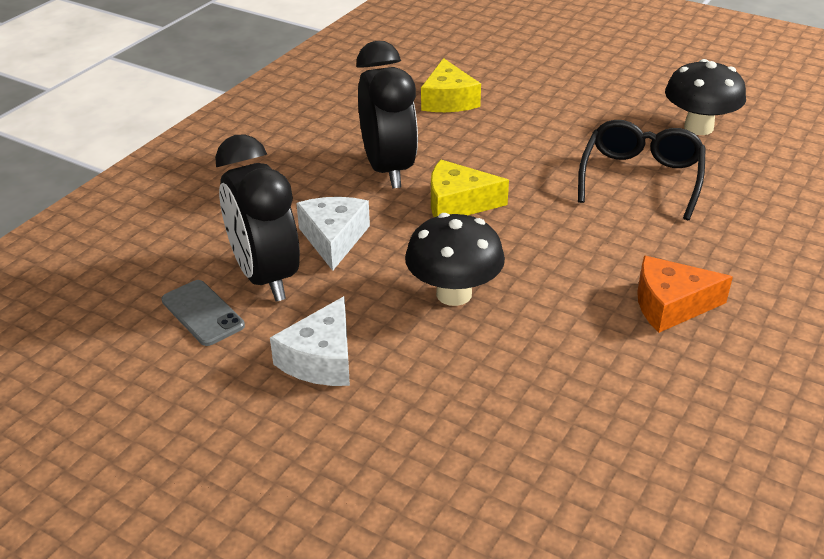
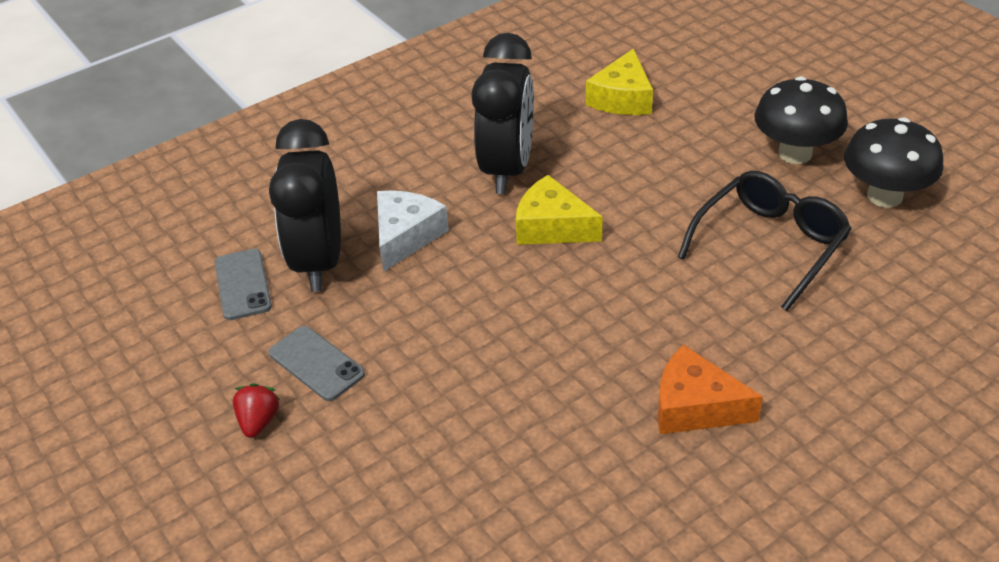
camera: 25 degrees right, 5 degrees up
white cheese [270,296,350,386] -> grey phone [269,326,365,401]
black mushroom [405,213,505,306] -> black mushroom moved to [754,76,848,164]
none -> red strawberry [233,383,280,438]

